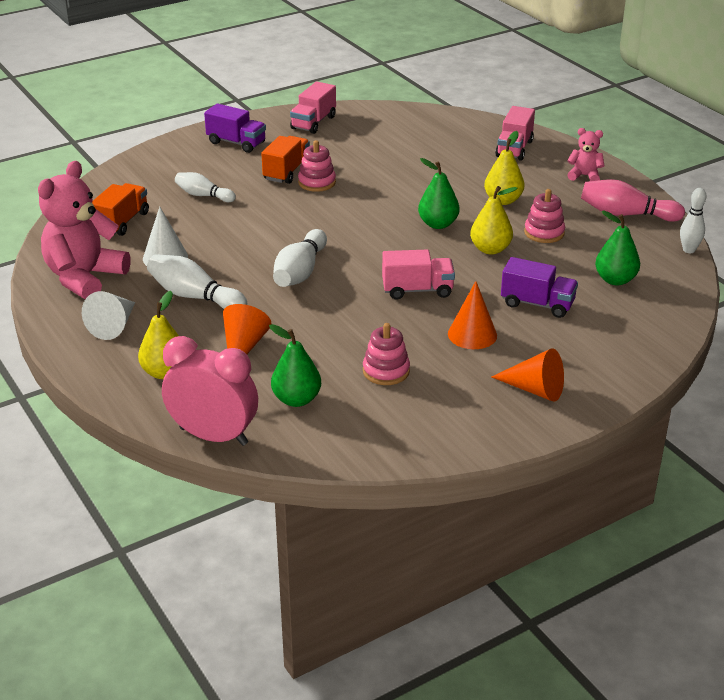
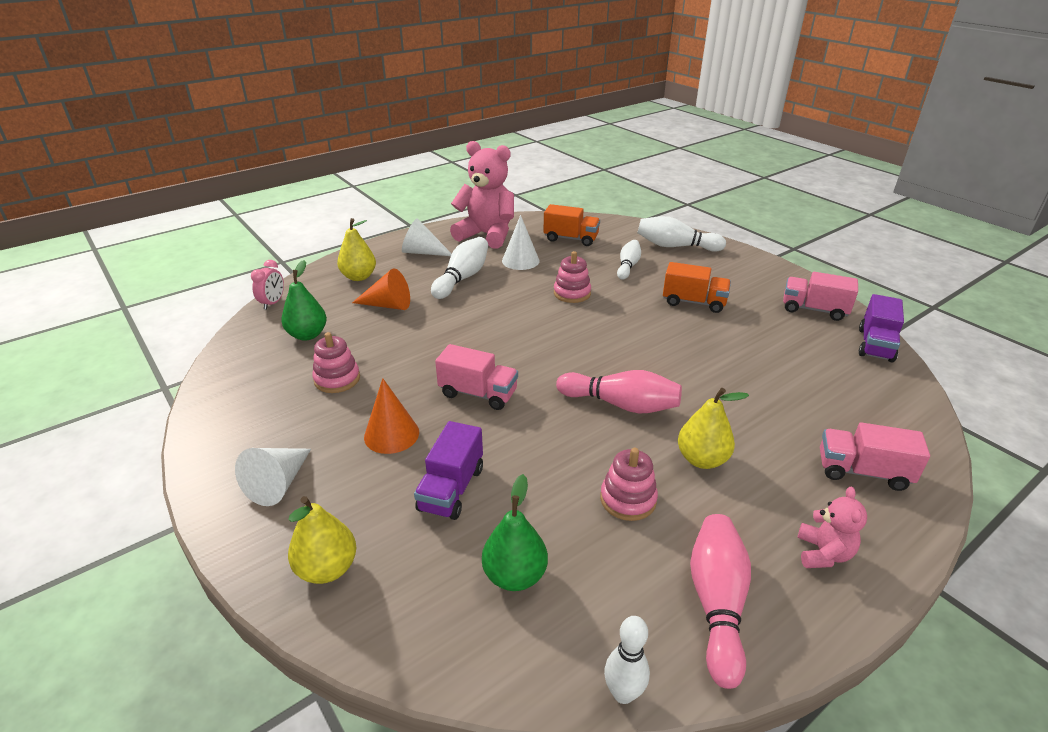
camera: 85 degrees right, 0 degrees up
pink clock [162,336,258,446] -> pink clock [251,260,284,310], size x0.50
purple truck [204,104,266,153] -> purple truck moved to [859,294,904,363]
white bowling pin [273,229,327,287] -> white bowling pin moved to [637,216,726,252]
pink stacking toy [298,140,336,192] -> pink stacking toy moved to [554,251,591,303]
pink truck [382,249,455,300] -> pink truck turned 60 degrees counterclockwise [435,344,518,410]
green pear [418,158,459,229] -> pink bowling pin [556,370,682,414]
yellow pear [470,186,517,255] -> yellow pear moved to [288,496,356,584]
orange cone [492,348,564,402] -> white cone [235,448,311,506]

